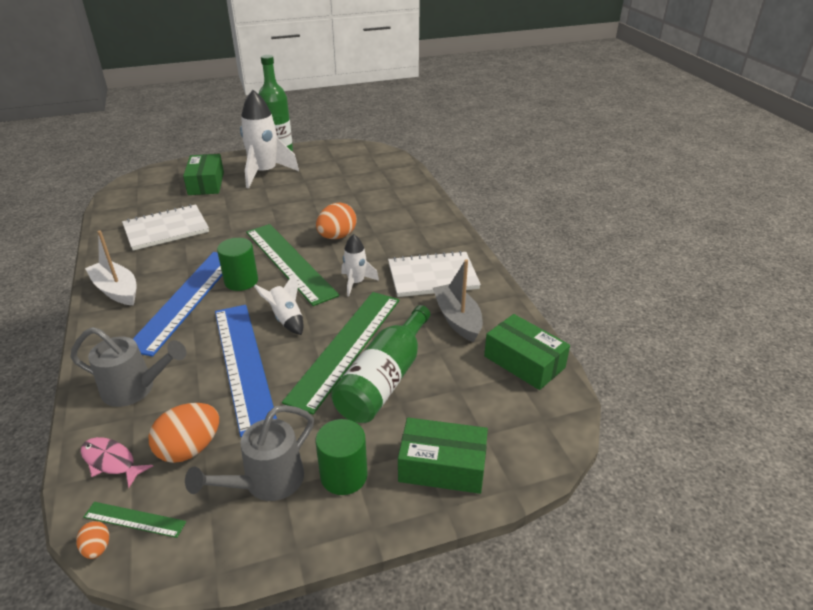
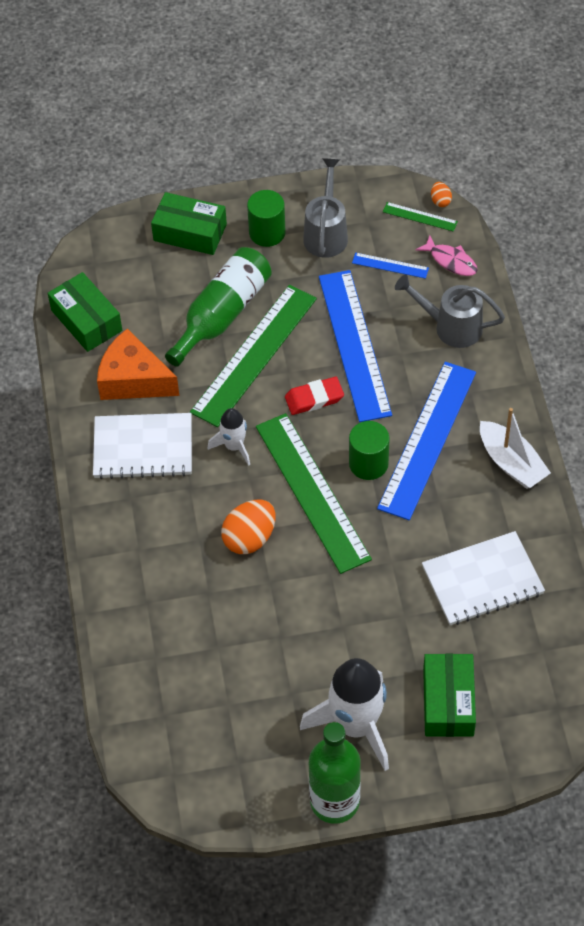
camera: 170 degrees left, 20 degrees up
orange egg [148,403,219,463] -> blue ruler [352,253,429,279]
grey watering can [185,405,314,501] -> grey watering can turned 45 degrees counterclockwise [303,158,348,258]
white rocket [254,273,304,335] -> red eraser [285,377,344,415]
grey boat [433,259,483,342] -> orange cheese [97,329,179,400]

